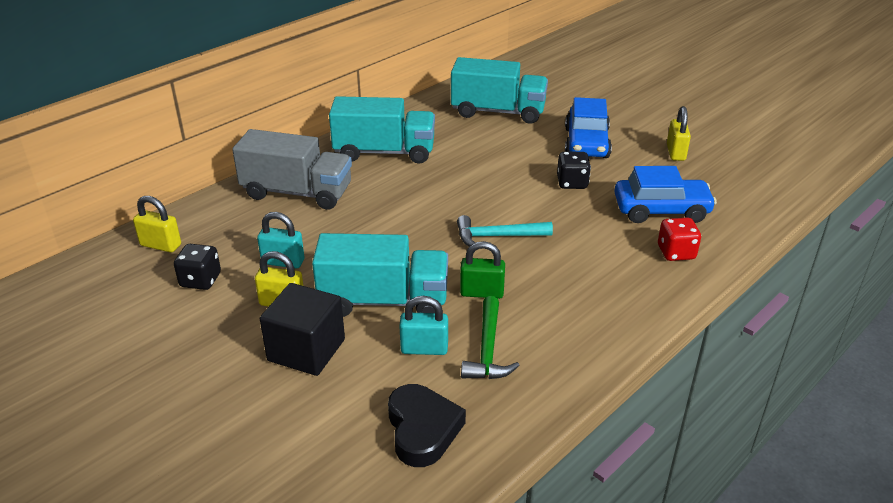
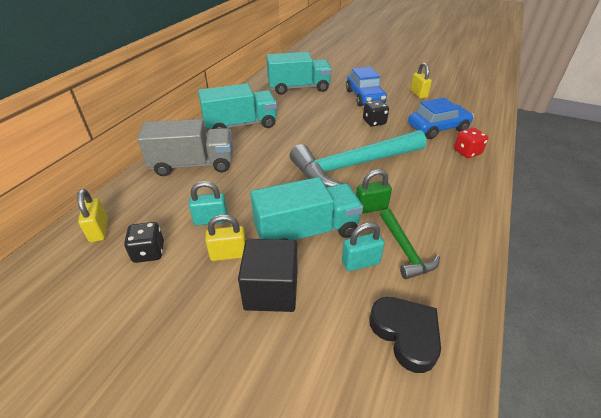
camera: 20 degrees left, 5 degrees up
yellow padlock [133,196,181,253] -> yellow padlock turned 75 degrees clockwise [77,189,108,242]
turquoise hammer [457,215,553,247] -> turquoise hammer [290,130,426,187], size x2.05

